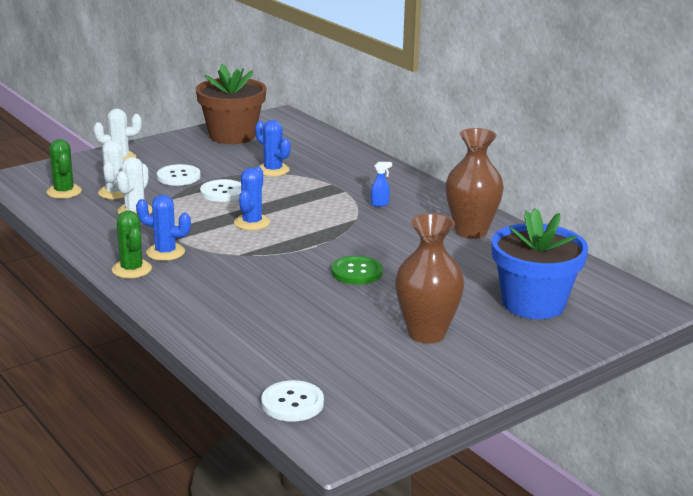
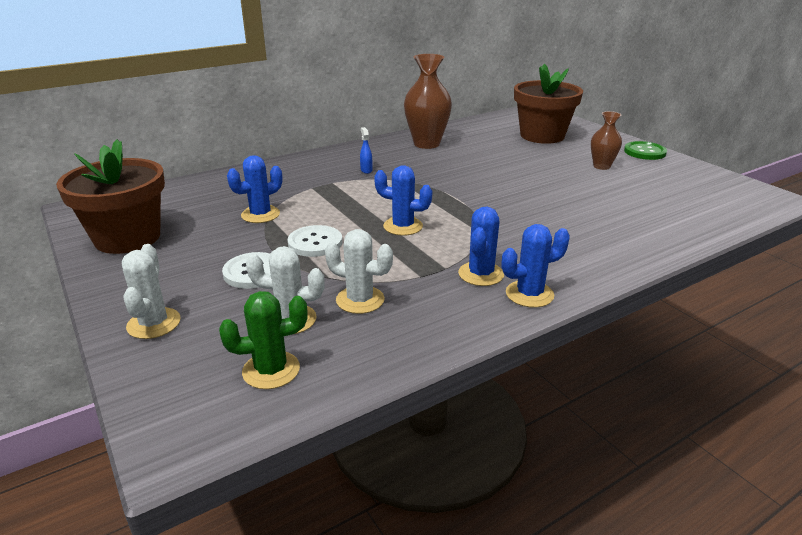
camera: 85 degrees left, 5 degrees up
green cactus [112,211,152,278] -> blue cactus [502,224,570,308]
white button [261,380,324,422] -> none
green button [332,256,383,285] -> green button moved to [624,141,667,160]
brown vase [395,213,464,343] -> brown vase [591,111,622,170], size x0.58
blue flower pot [492,208,588,319] -> brown flower pot [514,64,583,144]

